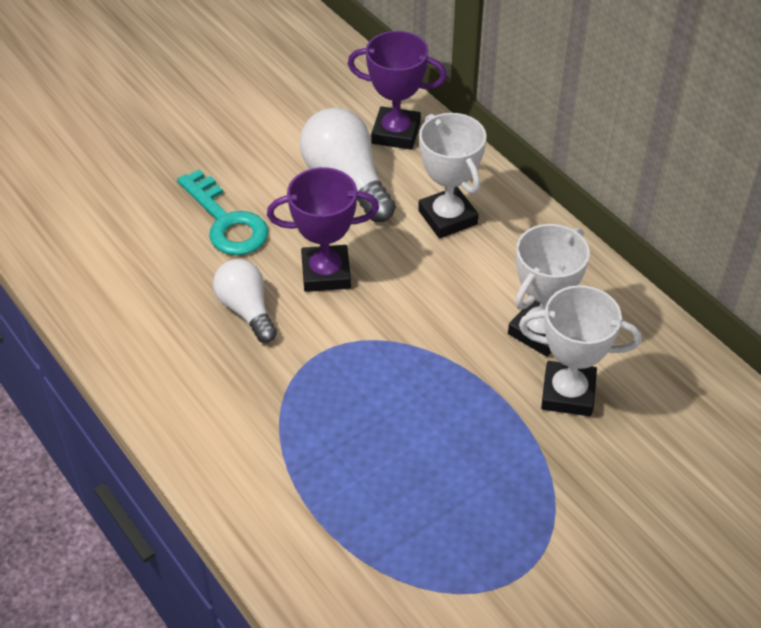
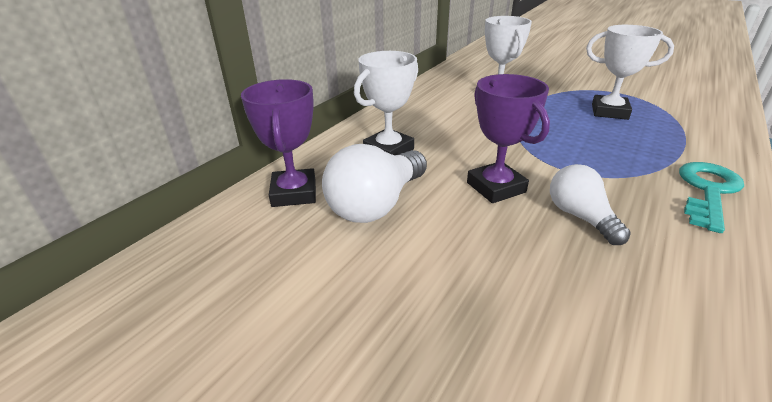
camera: 110 degrees left, 15 degrees down
turquoise key [177,170,268,255] -> turquoise key moved to [679,162,744,233]
white light bulb [213,259,277,343] -> white light bulb turned 120 degrees clockwise [550,164,631,245]
white trophy [508,224,590,357] -> white trophy moved to [586,25,674,120]

